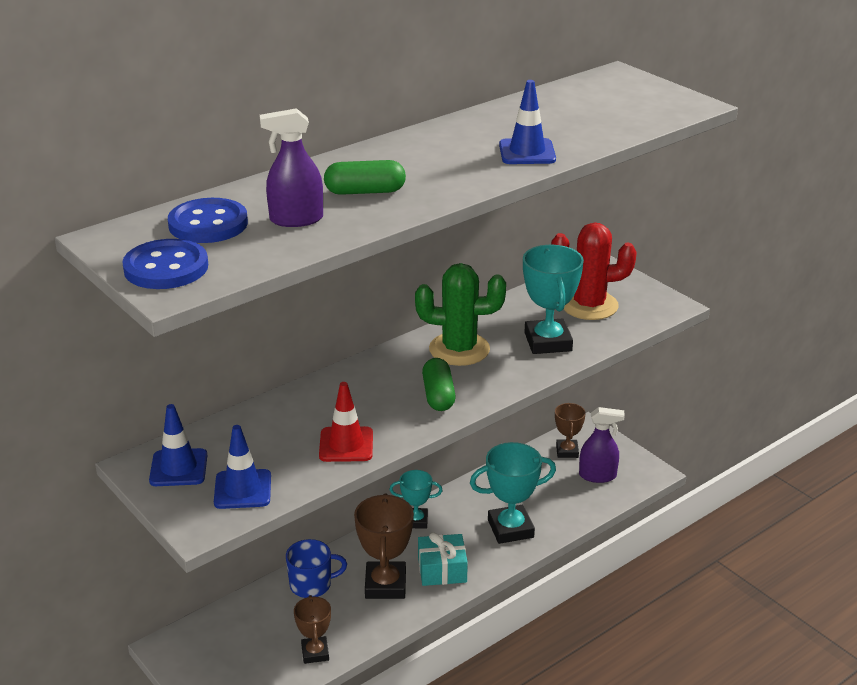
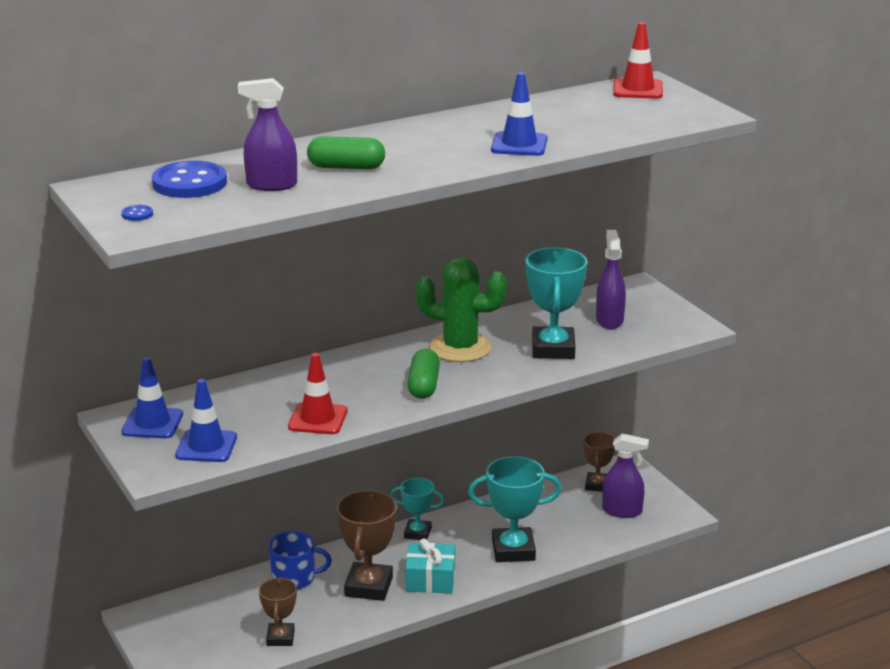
camera: 10 degrees right, 5 degrees down
blue button [122,239,208,289] -> blue button [122,205,153,221], size x0.40
red cactus [551,222,637,320] -> purple spray bottle [596,230,626,329]
none -> red traffic cone [614,22,663,99]

